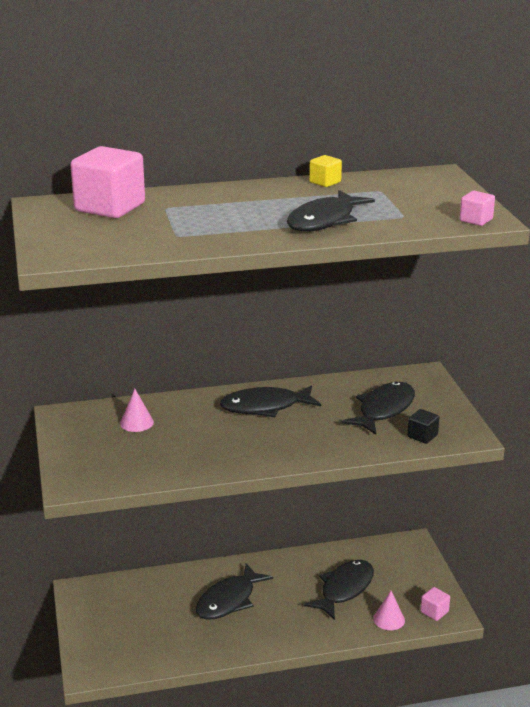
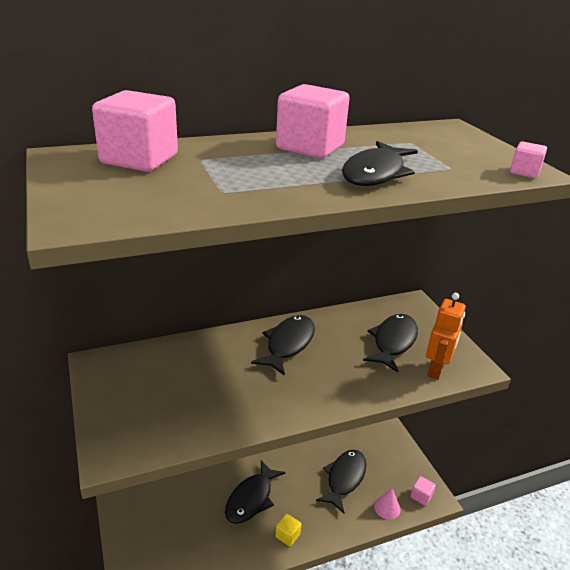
camera: 10 degrees left, 5 degrees up
pink cone [120,389,154,432] -> none
black fish [220,385,321,417] -> black fish turned 135 degrees clockwise [251,315,315,376]
yellow cube [309,155,342,187] -> yellow cube moved to [275,514,302,547]
black cube [407,409,440,444] -> orange robot [426,293,466,380]
none -> pink cube [276,84,350,158]

